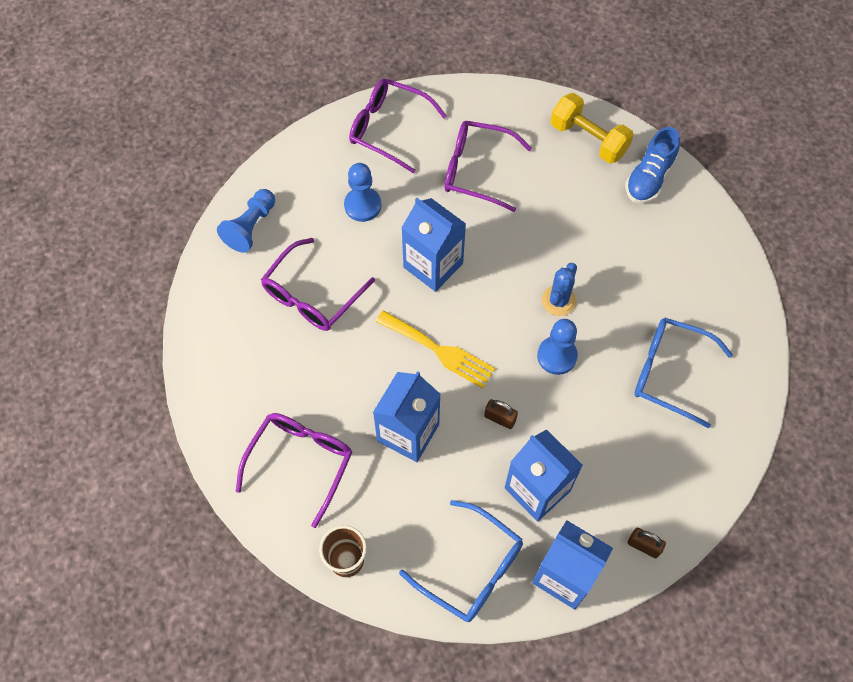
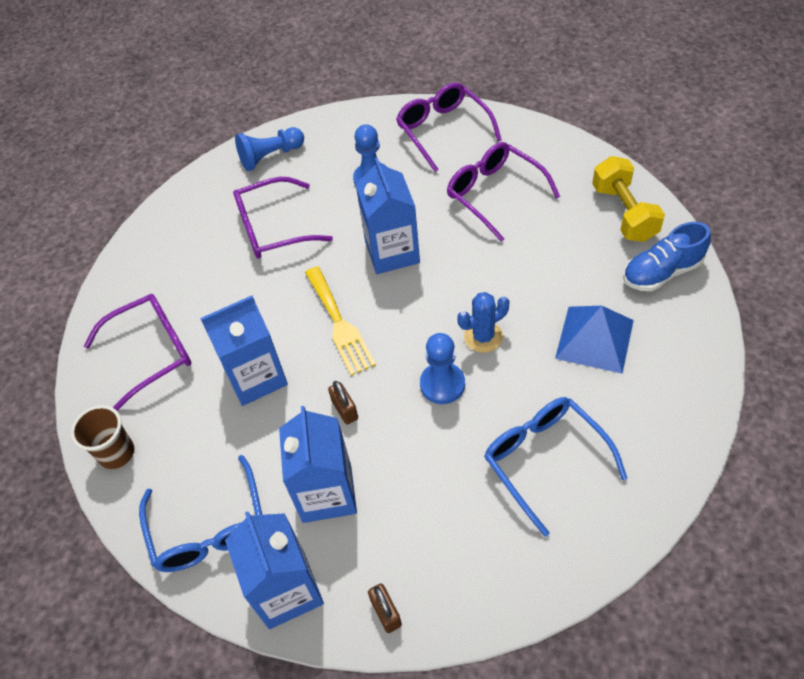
camera: 40 degrees right, 10 degrees down
none -> blue pyramid [555,306,634,374]

